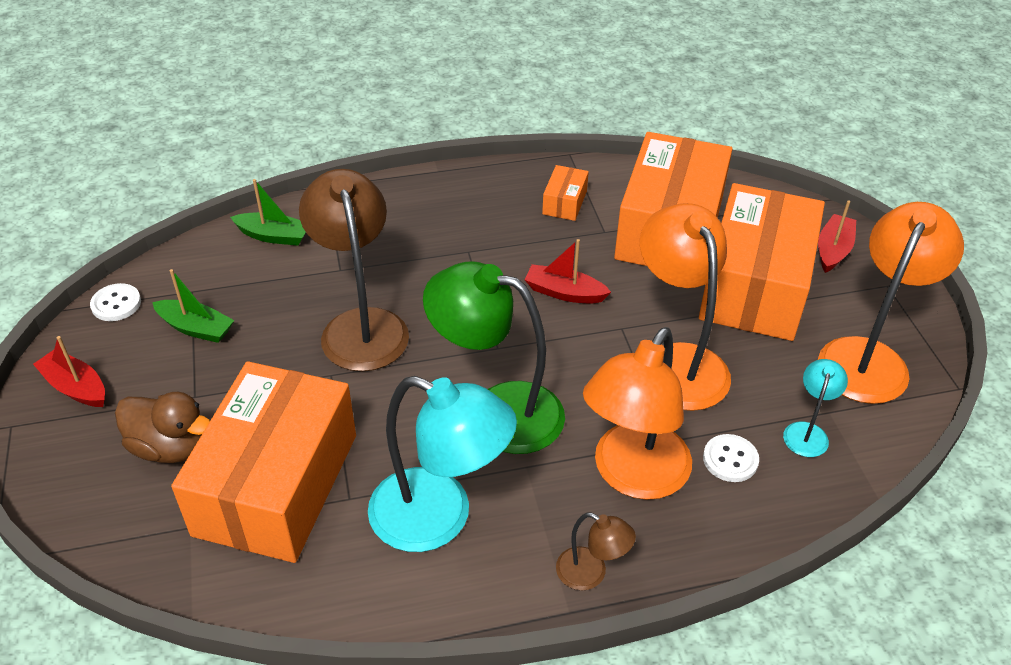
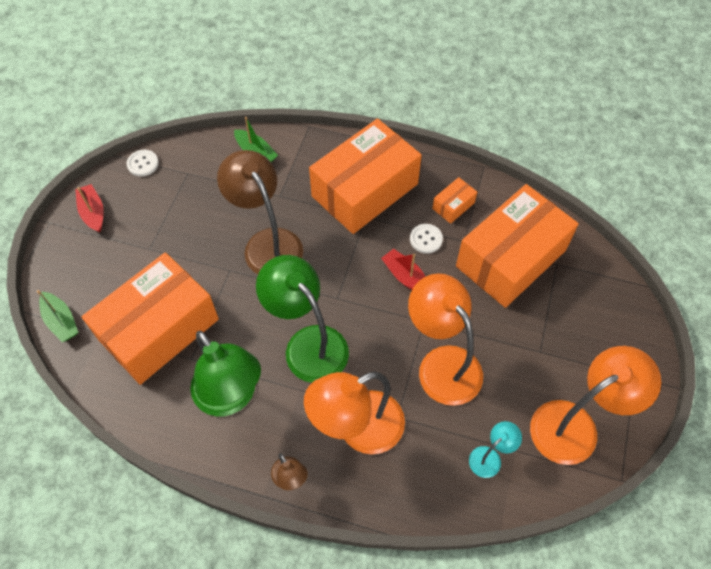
camera: 30 degrees right, 15 degrees up
brown duck [115,392,210,463] -> none
green boat [152,269,234,343] -> green boat moved to [37,290,79,342]
brown lamp [299,169,409,371] -> brown lamp turned 45 degrees counterclockwise [217,150,303,274]
turquoise lamp [368,376,517,552] -> green lamp [190,330,261,416]
orange lamp [640,203,731,411] -> orange lamp turned 45 degrees counterclockwise [408,273,483,406]
orange box [699,183,825,341] -> orange box moved to [309,119,422,234]
white button [703,434,759,482] -> white button moved to [410,224,443,254]
red boat [818,200,856,273] -> none

